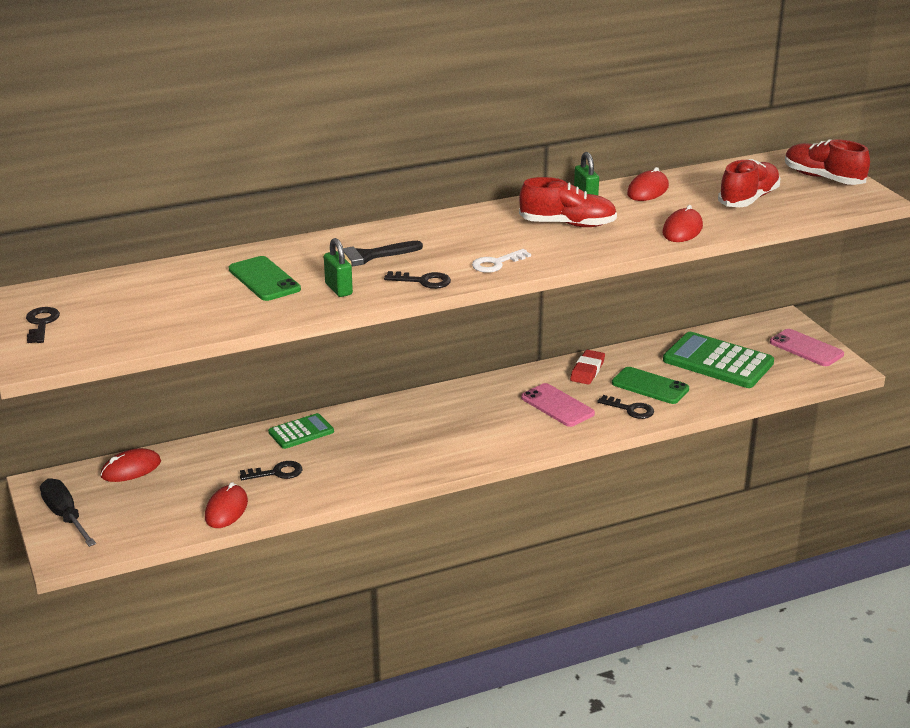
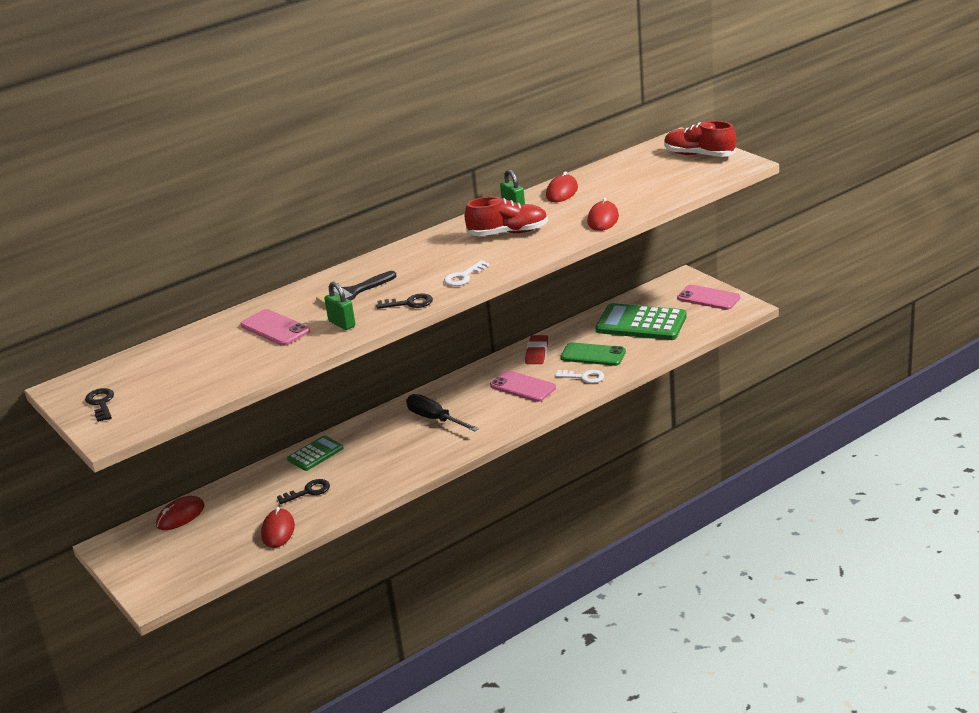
camera: 10 degrees left, 0 degrees up
black screwdriver [40,478,96,547] -> black screwdriver moved to [406,394,479,432]
green phone [229,256,301,301] -> pink phone [240,309,310,346]
black key [597,395,654,419] -> white key [555,370,604,383]
red shoe [718,159,780,207] -> none

